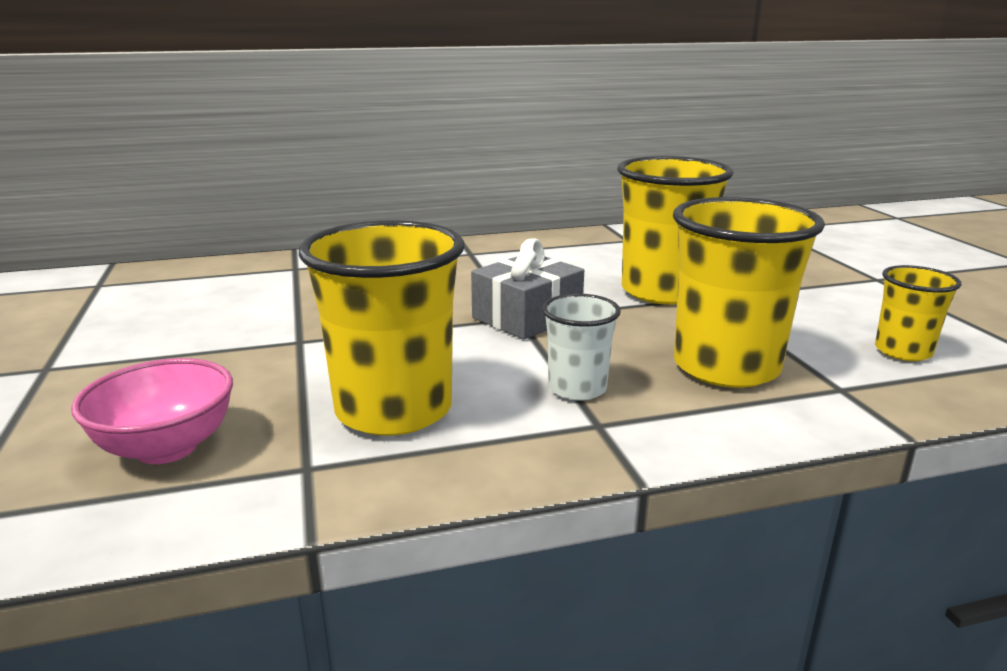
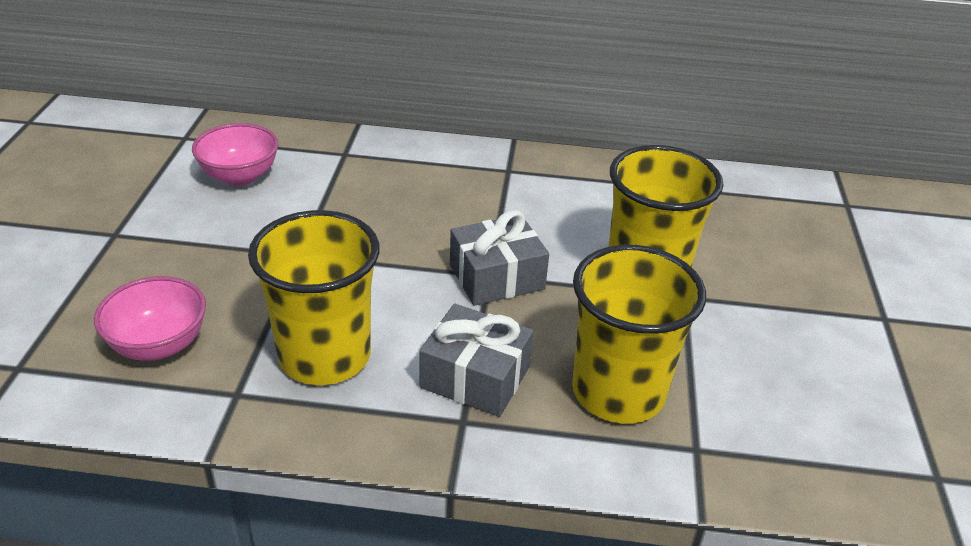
camera: 20 degrees right, 15 degrees up
white cup [542,294,621,401] -> grey gift [419,304,533,417]
yellow cup [875,265,962,361] -> none
none -> pink bowl [192,123,279,186]

